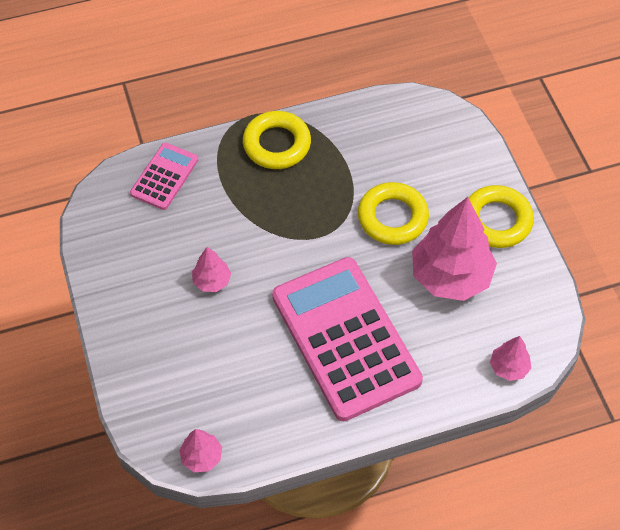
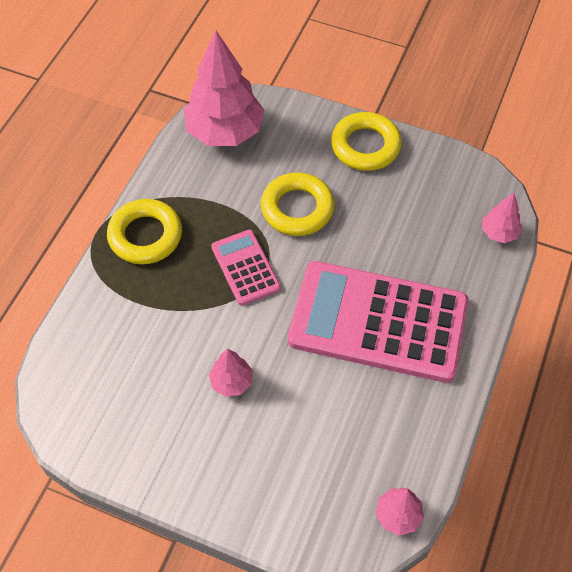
camera: 50 degrees left, 0 degrees up
pink calculator [130,143,198,210] -> pink calculator moved to [211,230,281,306]
pink tree [412,197,497,301] -> pink tree moved to [183,30,264,146]

